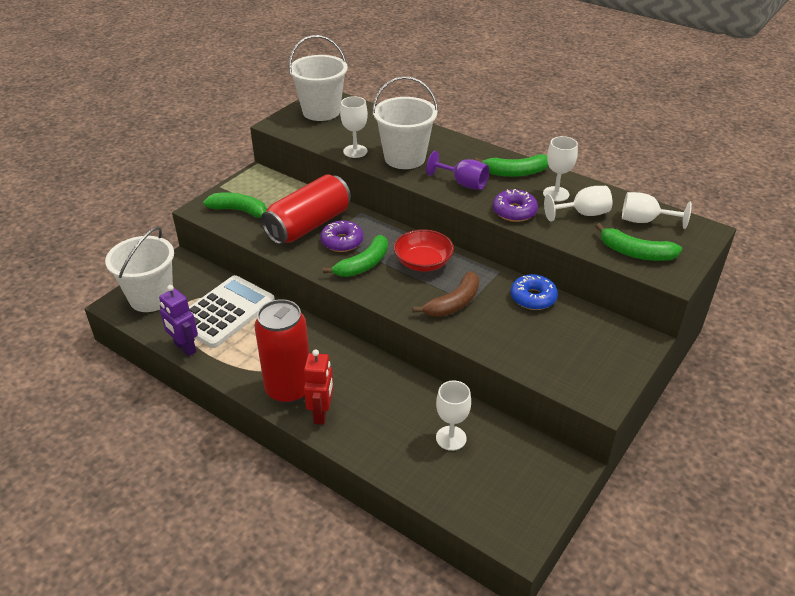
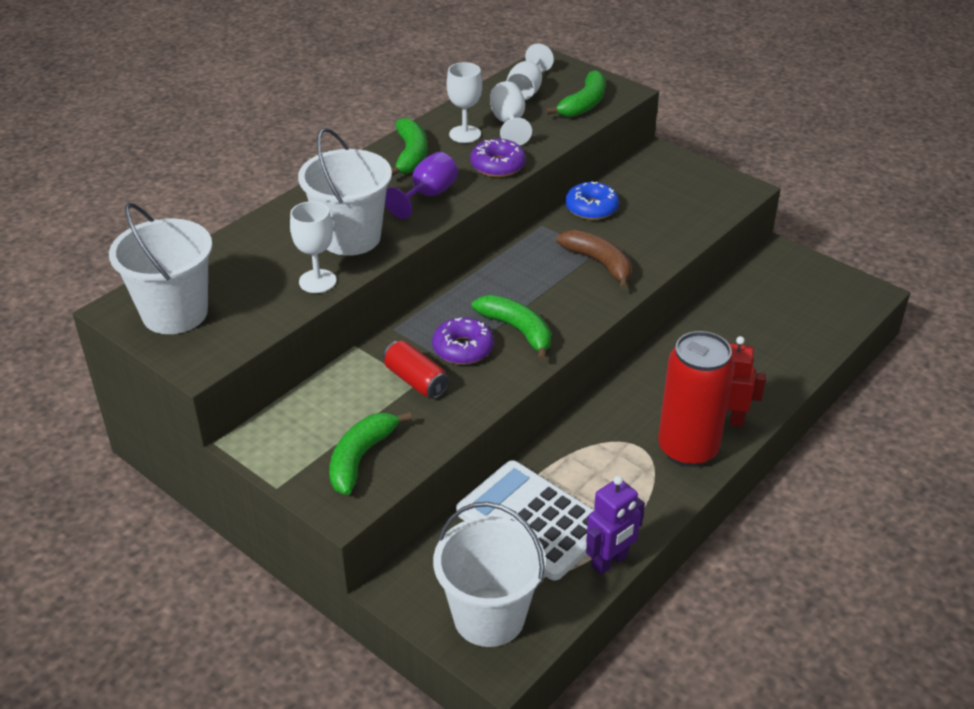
camera: 85 degrees left, 0 degrees up
red can [261,174,351,245] -> red can [383,341,449,399], size x0.52
red bowl [394,229,454,272] -> none
white goblet [436,381,471,451] -> none

